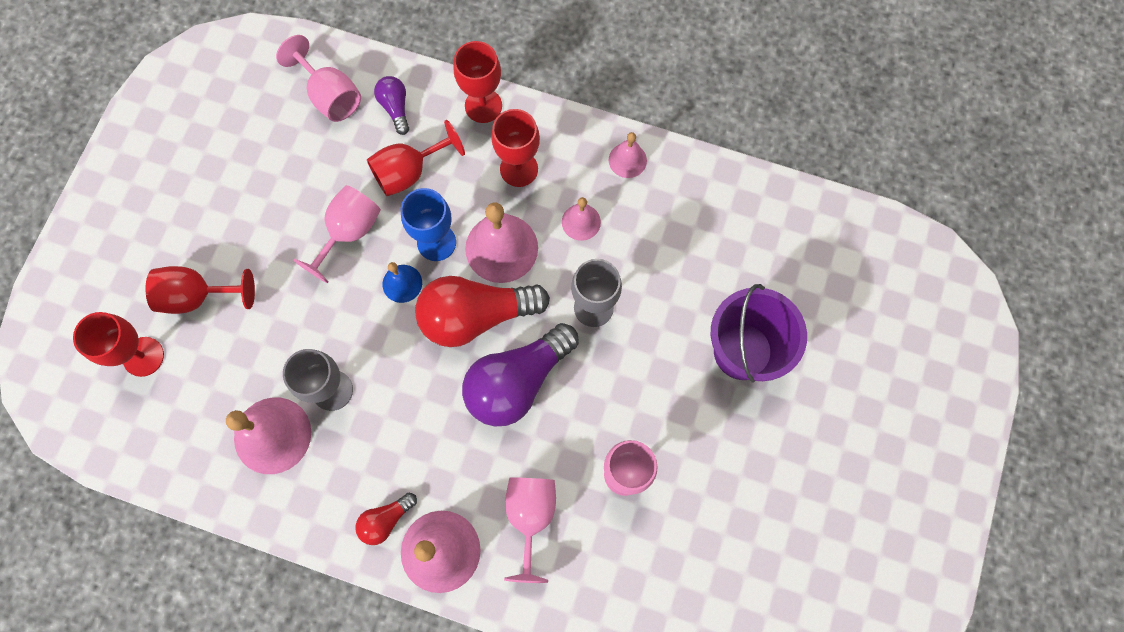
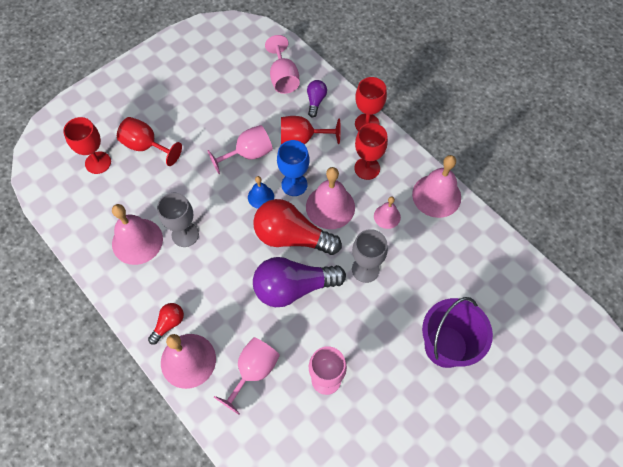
camera: 30 degrees right, 10 degrees down
red light bulb [355,493,417,545] -> red light bulb turned 135 degrees clockwise [148,303,184,345]
pink bell [609,132,647,178] -> pink bell [412,155,461,218], size x1.85

